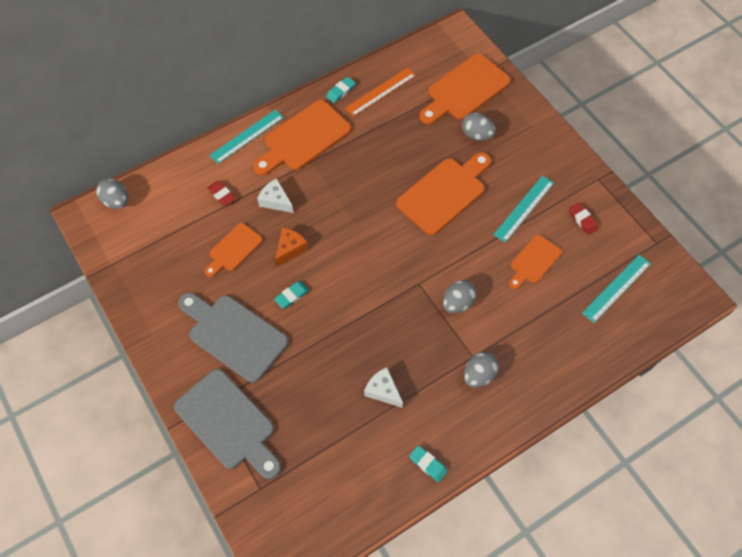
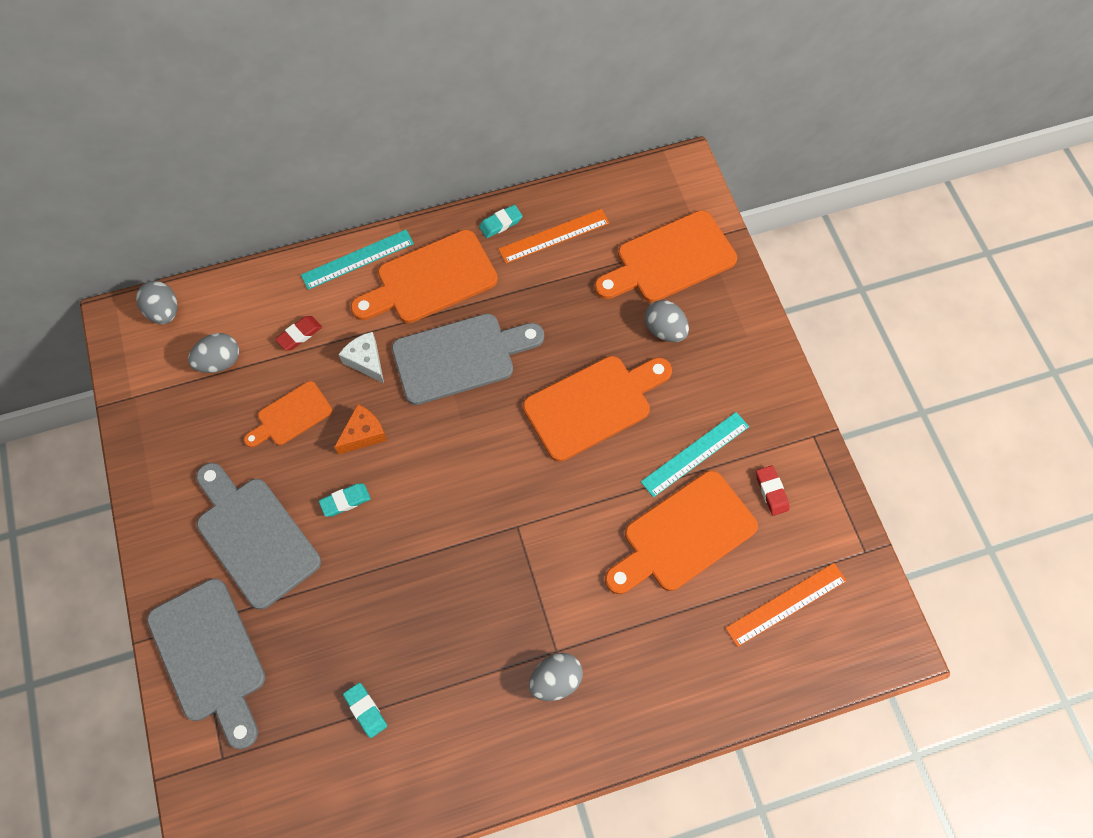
camera: 15 degrees right, 5 degrees up
red eraser [207,181,236,206] -> red eraser turned 75 degrees clockwise [275,316,322,350]
white cheese [364,367,403,408] -> none
turquoise eraser [409,445,447,482] -> turquoise eraser moved to [343,683,387,738]
grey egg [443,280,477,313] -> grey egg moved to [188,333,239,373]
orange cutting board [509,235,562,289] -> orange cutting board [605,471,758,594], size x1.73
turquoise ruler [582,255,651,323] -> orange ruler [726,563,847,647]
none -> grey cutting board [392,314,544,405]

